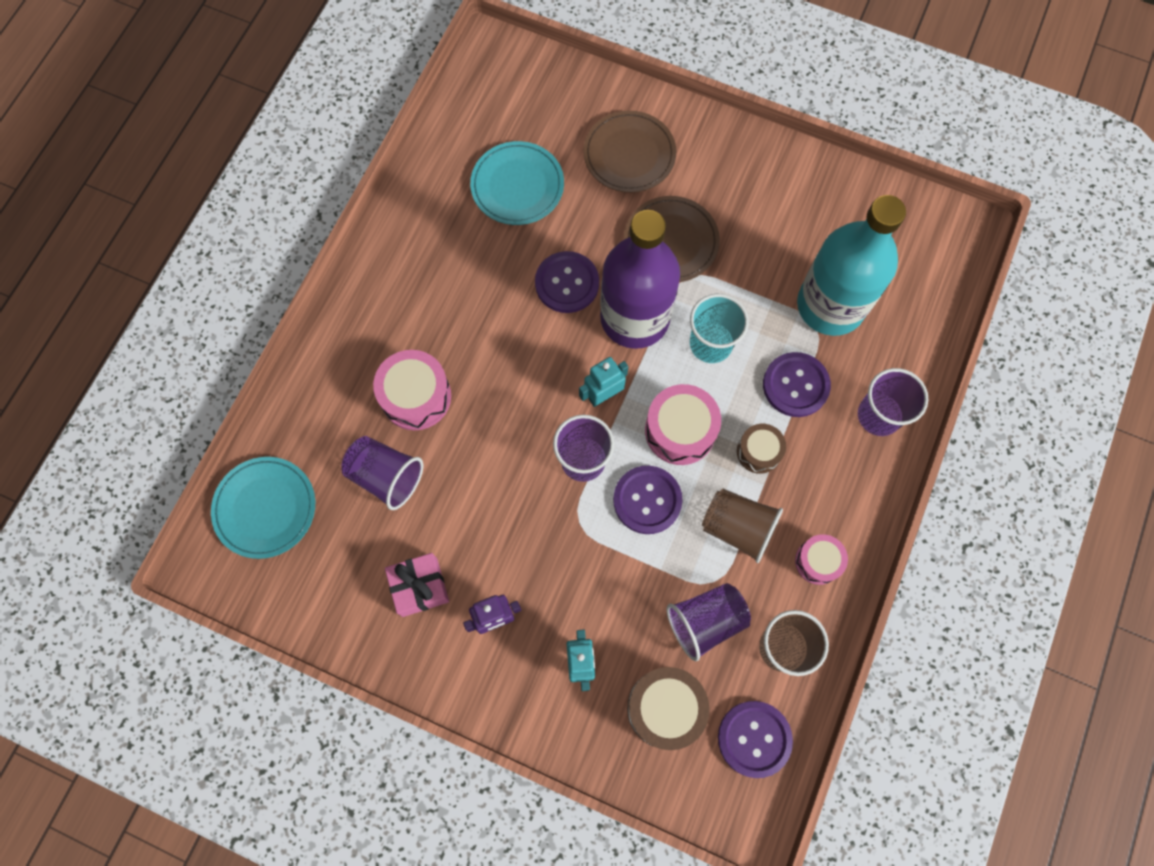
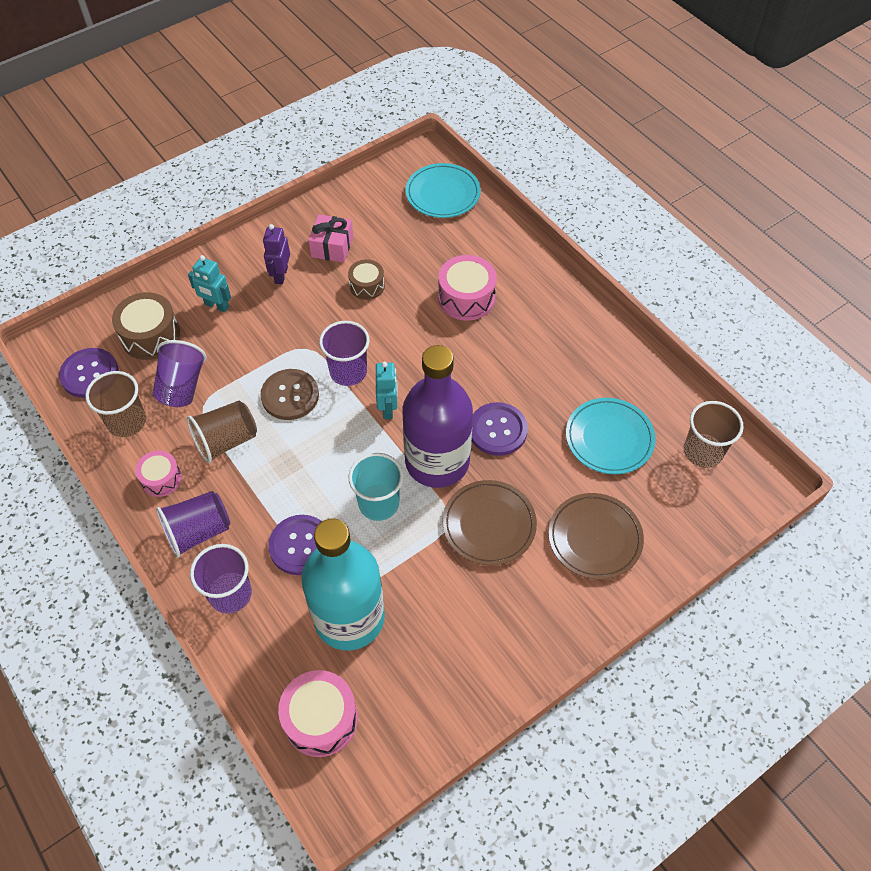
camera: 120 degrees right, 15 degrees down
purple cup [342,436,423,510] -> purple cup moved to [156,491,230,558]
purple button [613,466,682,534] -> brown button [260,369,319,420]
pink drum [645,384,721,465] -> pink drum moved to [278,670,358,757]
brown drum [737,424,786,474] -> brown drum moved to [348,259,385,300]
none -> brown cup [684,401,744,468]

